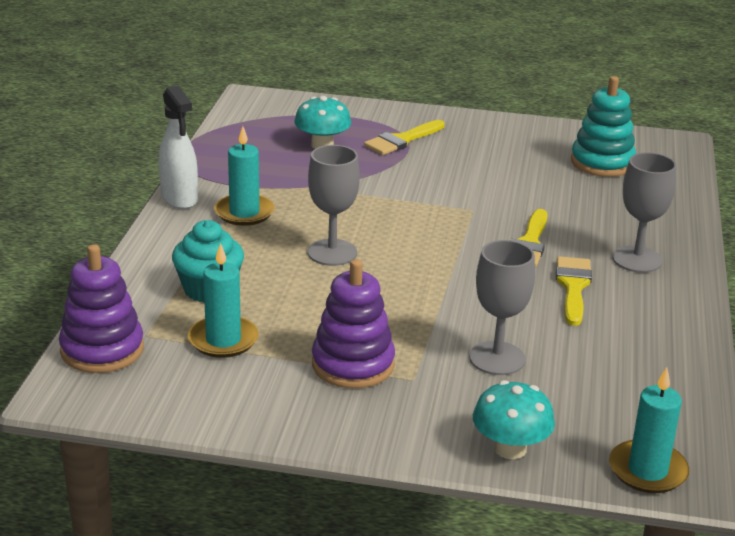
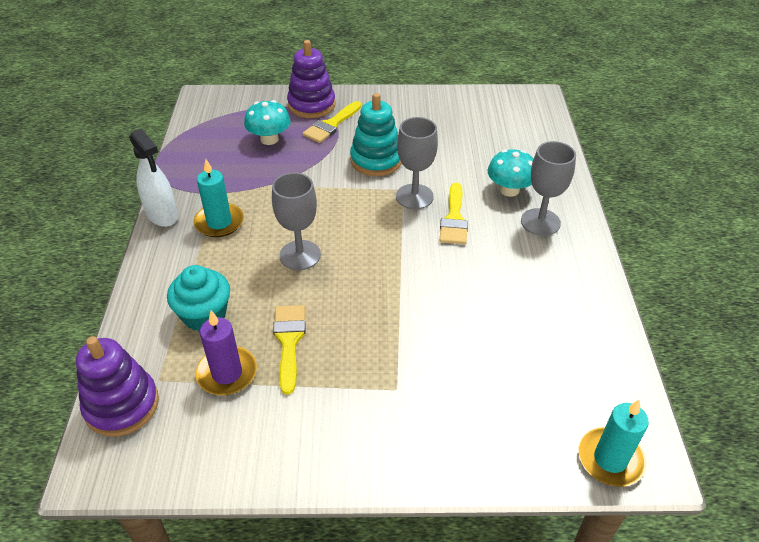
camera: 10 degrees left, 15 degrees up
turquoise candle [188,243,259,358] -> purple candle [196,311,257,395]
purple stacking toy [312,259,395,388] -> purple stacking toy moved to [287,40,335,118]
grey goblet [469,240,535,375] -> grey goblet moved to [396,117,438,209]
turquoise mushroom [473,380,555,459] -> turquoise mushroom moved to [488,149,534,197]
yellow brush [556,256,592,326] -> yellow brush moved to [273,305,306,395]
turquoise stacking toy [571,76,636,177] -> turquoise stacking toy moved to [350,93,402,176]

